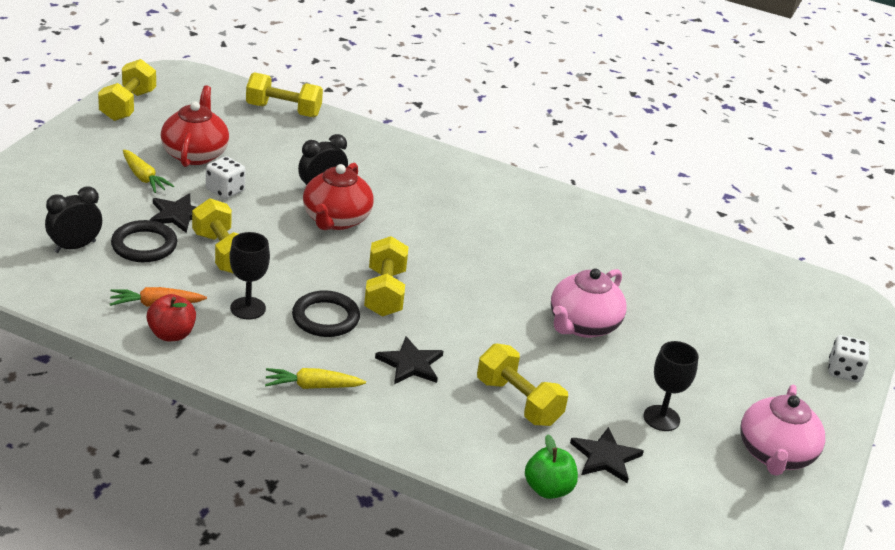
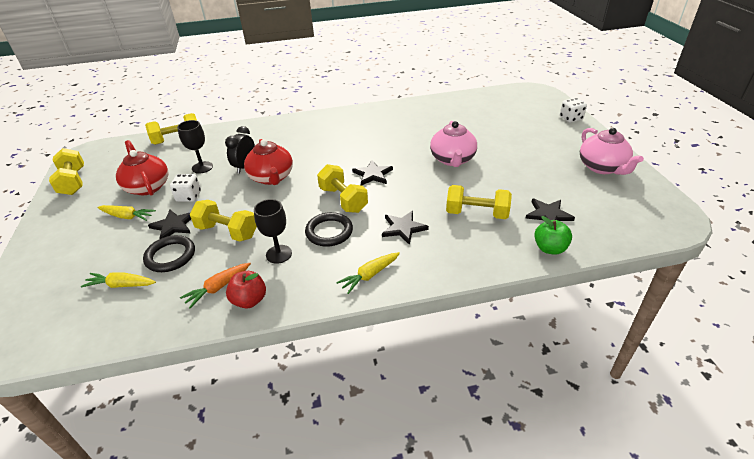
camera: 30 degrees left, 5 degrees up
black clock [45,187,102,253] -> yellow carrot [81,272,156,288]
black goblet [643,341,699,431] -> black goblet moved to [177,120,213,174]
none -> black star [352,160,393,185]

